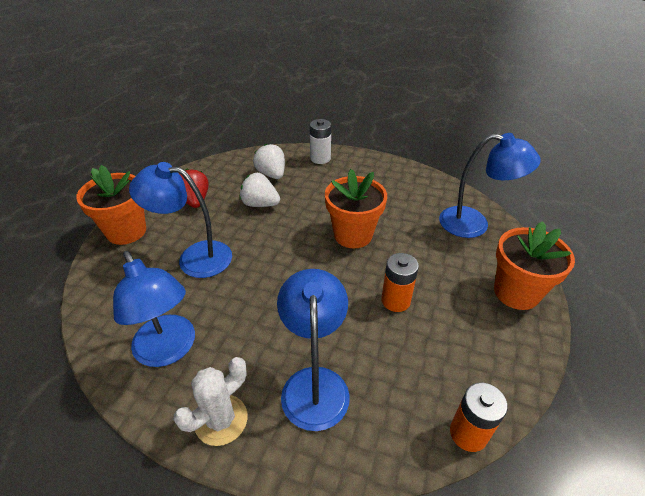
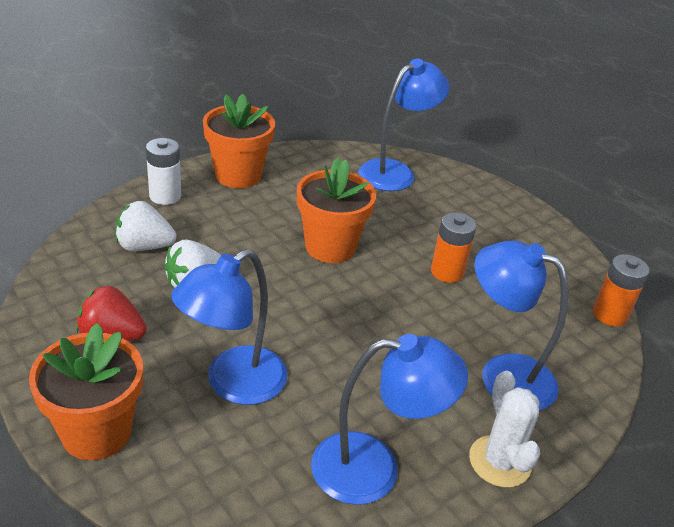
camera: 60 degrees left, 5 degrees down
orange flower pot [494,221,575,310] -> orange flower pot moved to [203,94,275,188]

